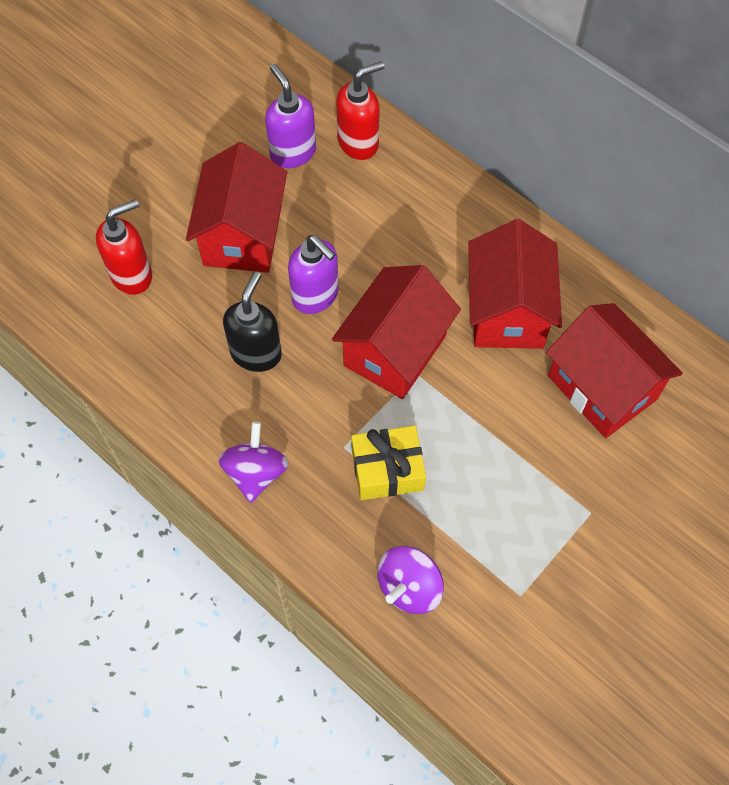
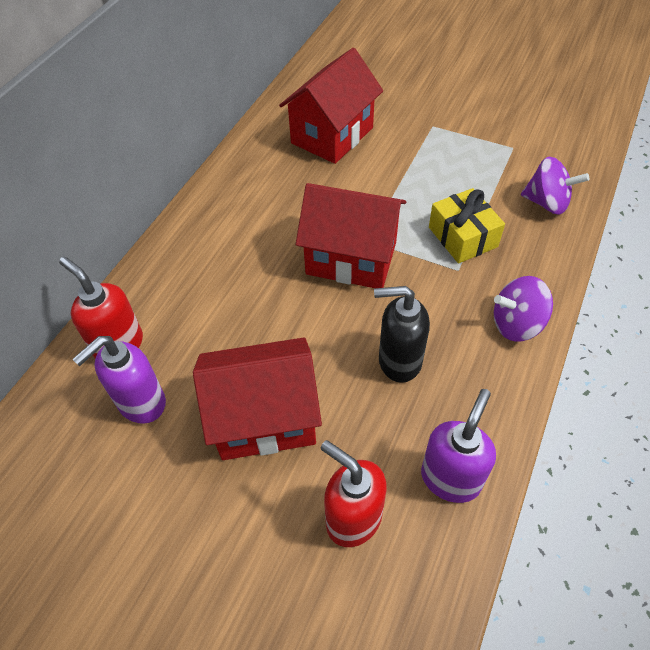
camera: 105 degrees left, 10 degrees down
purple soap dispenser [288,235,339,314] -> purple soap dispenser moved to [421,389,496,503]
red house [468,219,562,349] -> none

